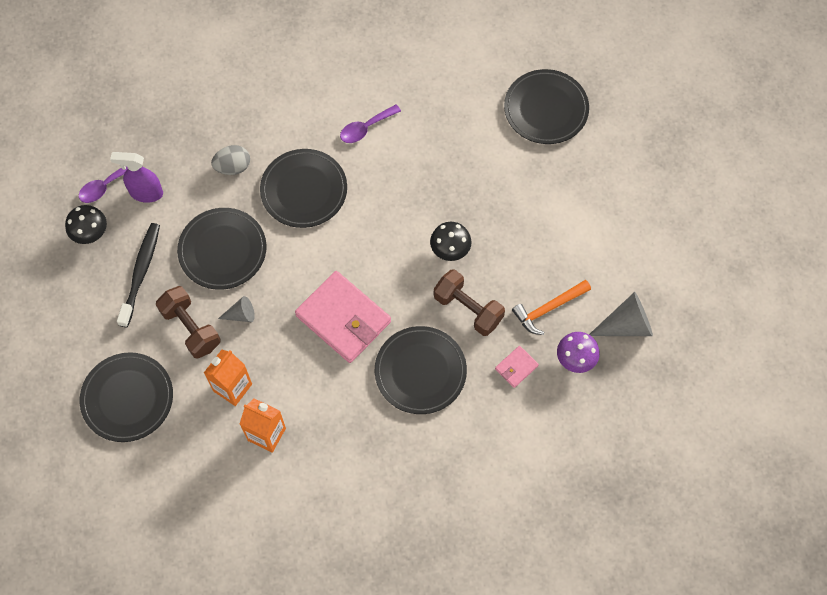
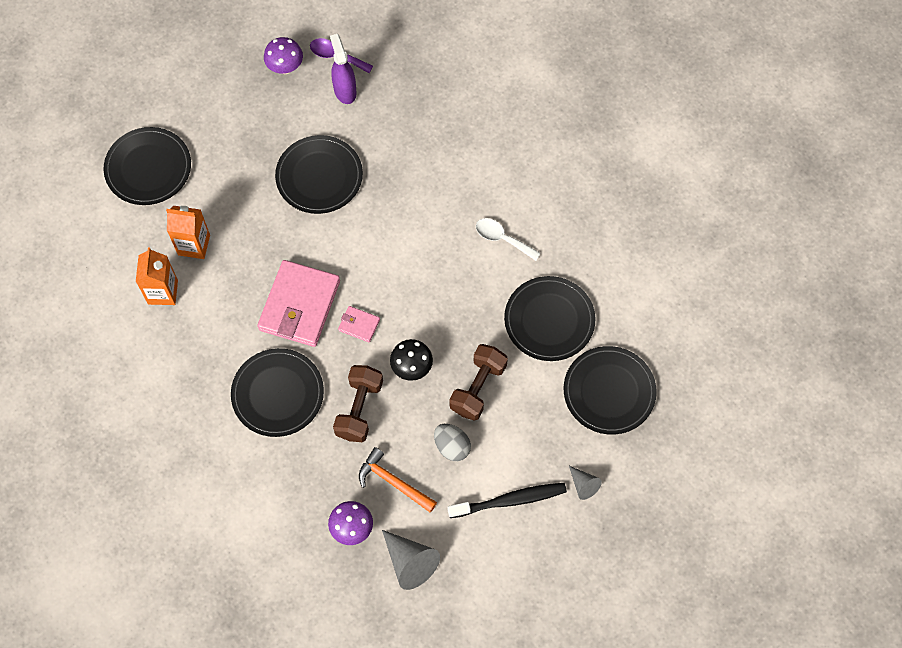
camera: 65 degrees right, 0 degrees up
black mushroom [65,205,107,244] -> purple mushroom [264,37,303,74]
black toothbrush [117,223,160,327] -> black toothbrush moved to [447,483,567,518]
brown dumbbell [156,286,221,359] -> brown dumbbell moved to [449,344,508,421]
grey egg [211,145,250,175] -> grey egg moved to [434,424,471,461]
grey cone [218,296,255,322] -> grey cone moved to [569,466,602,500]
black plate [260,149,347,228] -> black plate moved to [504,276,595,361]
purple spoon [340,104,401,143] -> white spoon [476,218,541,261]
pink wallet [495,346,539,388] -> pink wallet moved to [338,306,380,342]

